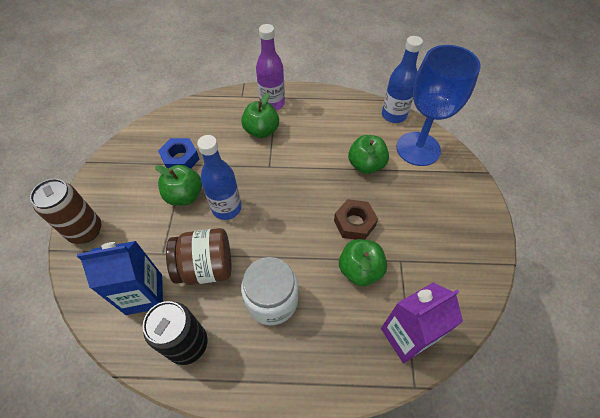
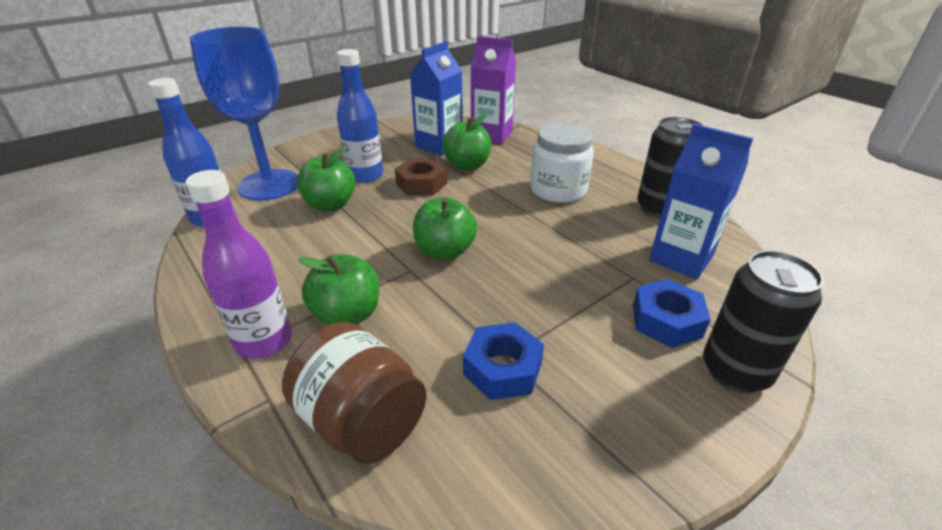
camera: 130 degrees left, 20 degrees down
brown can [30,179,101,244] -> black can [703,250,824,393]
green apple [155,165,202,206] -> green apple moved to [413,197,477,260]
brown jar [166,228,232,285] -> brown jar moved to [282,322,427,464]
blue bottle [197,135,242,220] -> blue bottle moved to [337,49,383,183]
none -> blue carton [410,41,463,156]
none -> blue nut [633,279,711,348]

